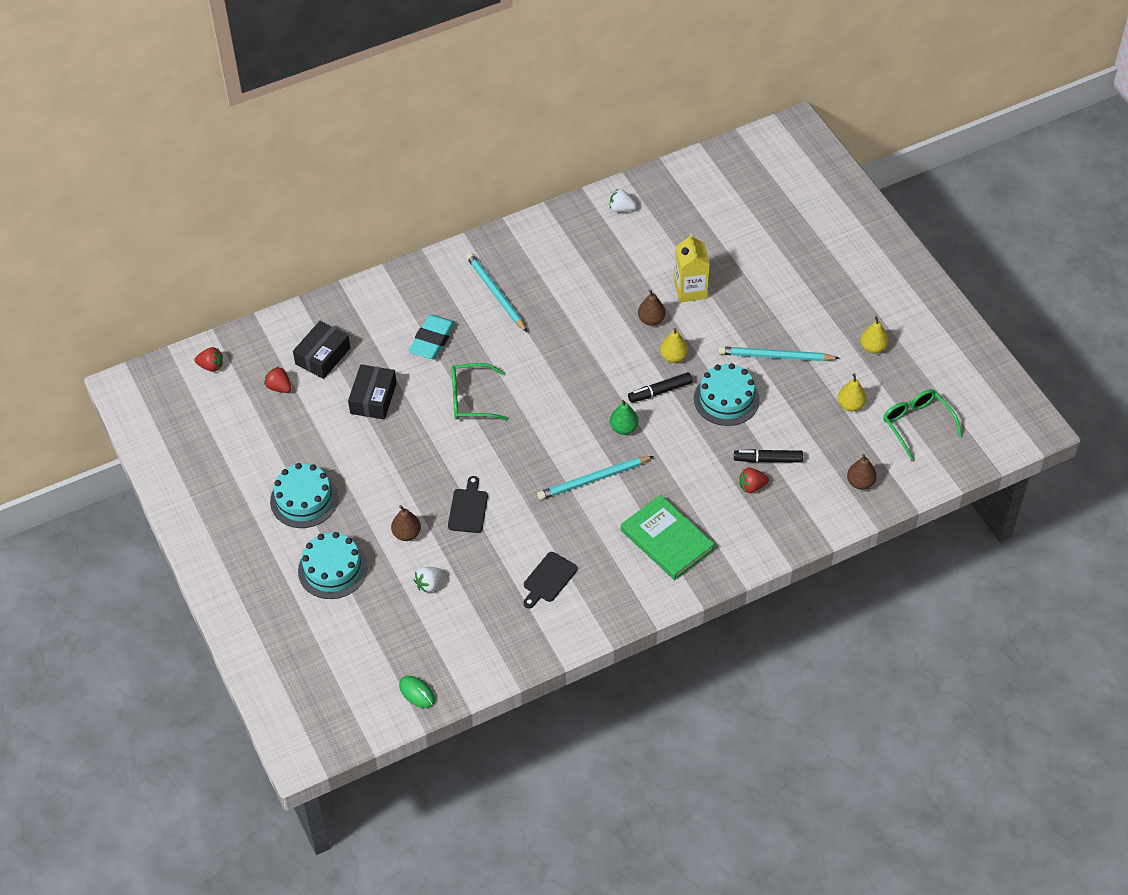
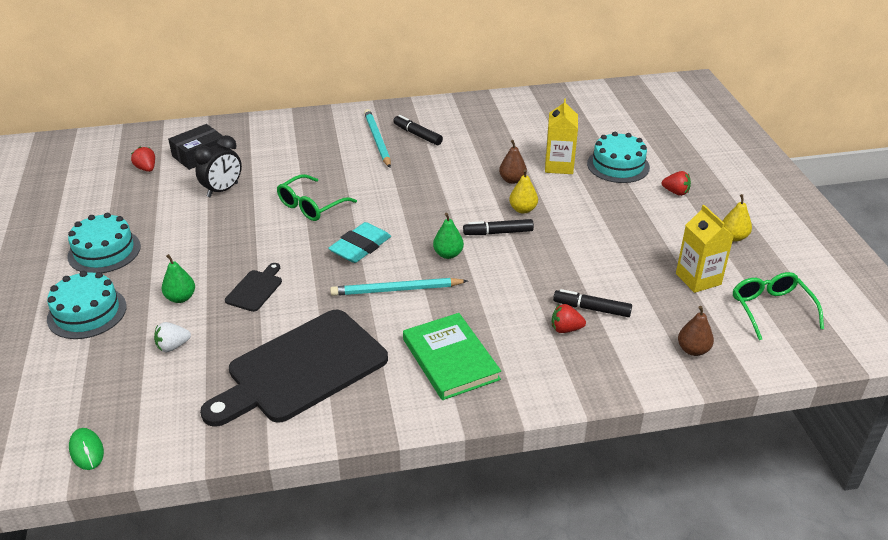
camera: 15 degrees right, 15 degrees down
red strawberry [194,347,223,372] -> red strawberry moved to [662,171,691,196]
black box [348,364,397,419] -> black clock [194,135,242,197]
brown pear [391,505,421,541] -> green pear [162,254,195,303]
turquoise eraser [409,315,455,359] -> turquoise eraser moved to [328,222,391,263]
green glasses [451,363,508,420] -> green glasses turned 60 degrees counterclockwise [277,174,357,221]
black cutting board [523,552,578,608] -> black cutting board [200,310,388,427], size x2.35
white strawberry [610,189,637,212] -> none
turquoise cake [694,363,760,426] -> turquoise cake moved to [587,132,650,183]
turquoise pencil [718,346,840,361] -> none
yellow pear [838,373,866,411] -> yellow carton [676,205,734,293]
none -> black marker [393,115,443,145]

